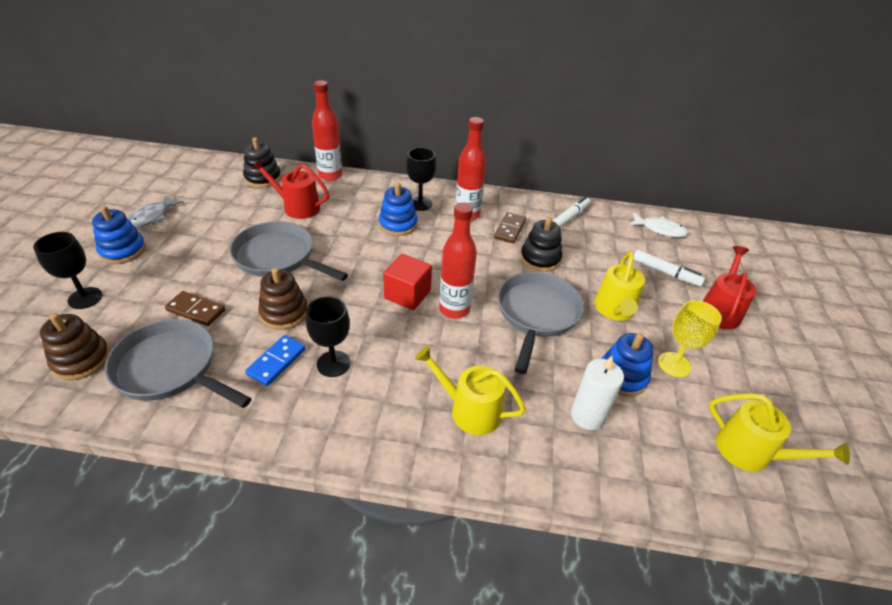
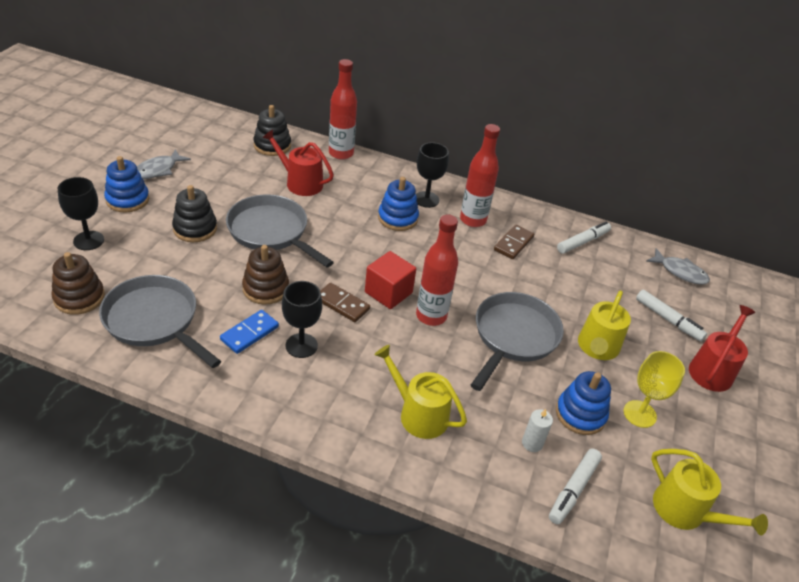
camera: 10 degrees right, 0 degrees up
brown domino [165,291,225,326] -> brown domino moved to [320,283,370,322]
black stacking toy [520,217,562,272] -> black stacking toy moved to [172,185,217,242]
white candle [571,356,624,430] -> white candle [522,409,553,452], size x0.63
white fish [629,213,688,237] -> grey fish [646,248,710,285]
none -> white marker [549,449,602,524]

